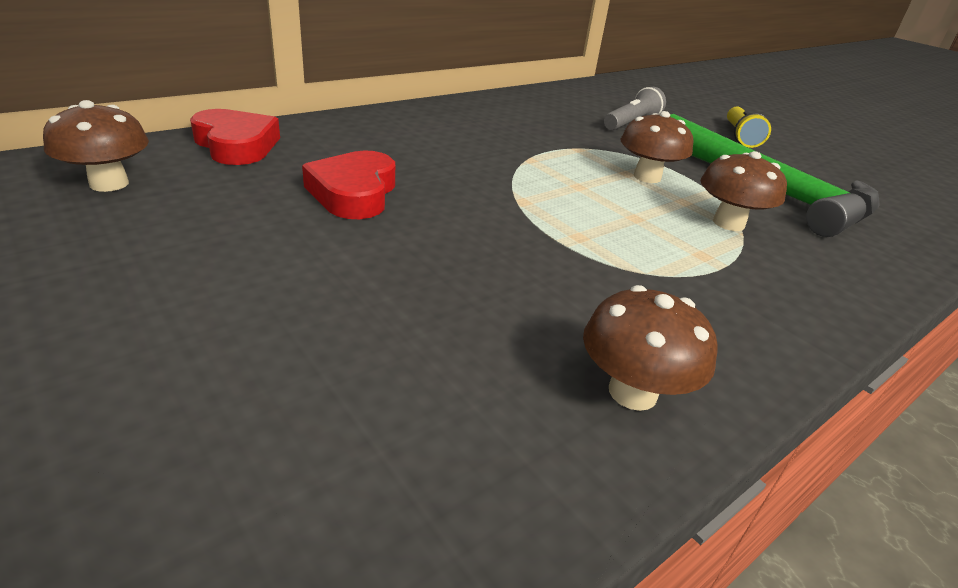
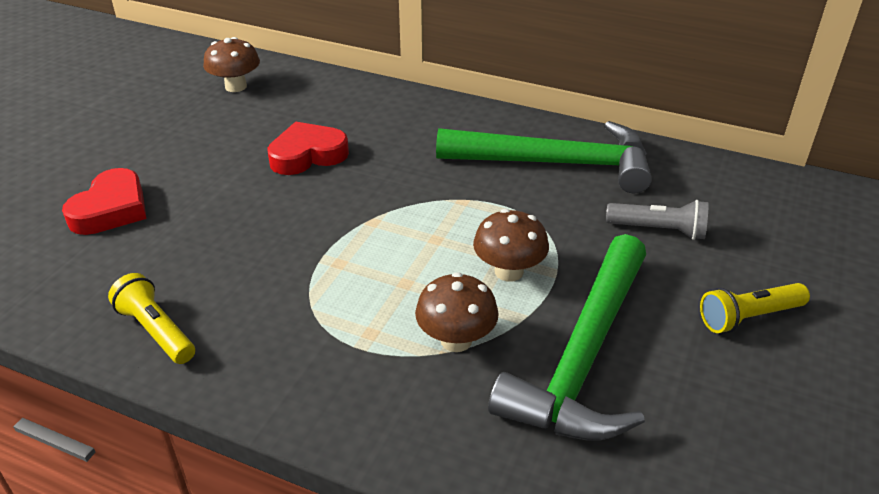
camera: 65 degrees right, 5 degrees up
red heart [190,109,280,165] -> red heart moved to [62,168,146,235]
brown mushroom [583,285,718,411] -> yellow flashlight [108,273,195,364]
none -> green hammer [436,121,652,193]

